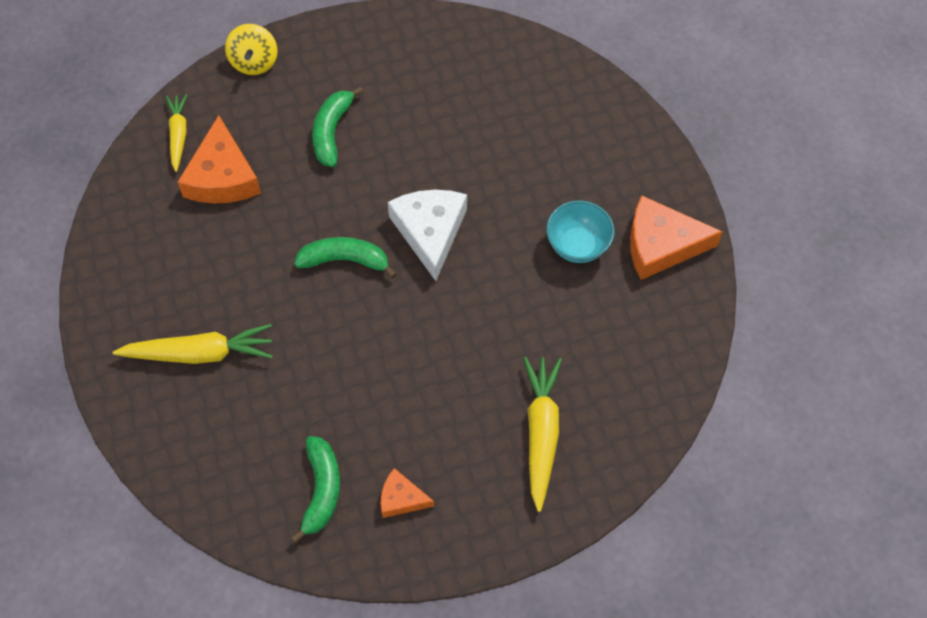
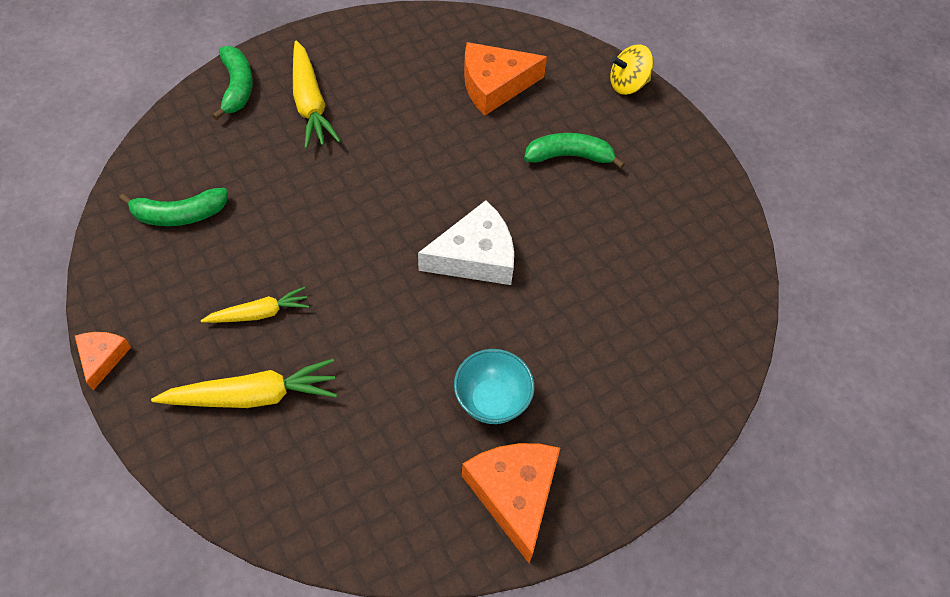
camera: 75 degrees right, 5 degrees down
yellow carrot [166,94,187,172] -> yellow carrot moved to [201,287,309,323]
green banana [294,237,397,279] -> green banana moved to [212,46,253,120]
orange cheese [381,468,434,518] -> orange cheese moved to [75,332,131,390]

